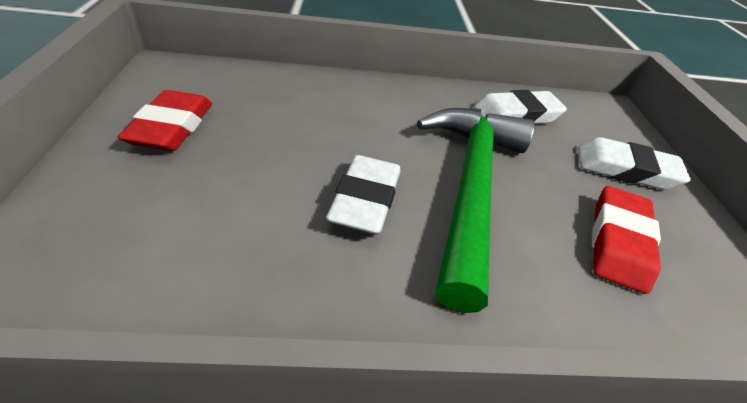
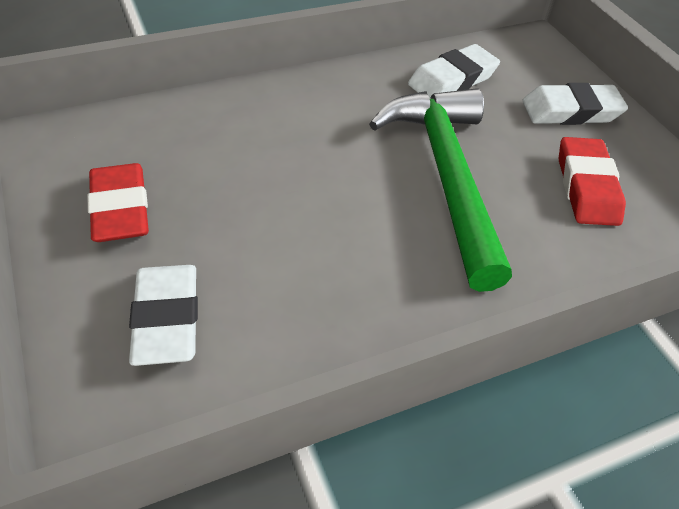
camera: 20 degrees left, 5 degrees up
white eraser [326,155,400,234] -> white eraser moved to [129,265,198,366]

